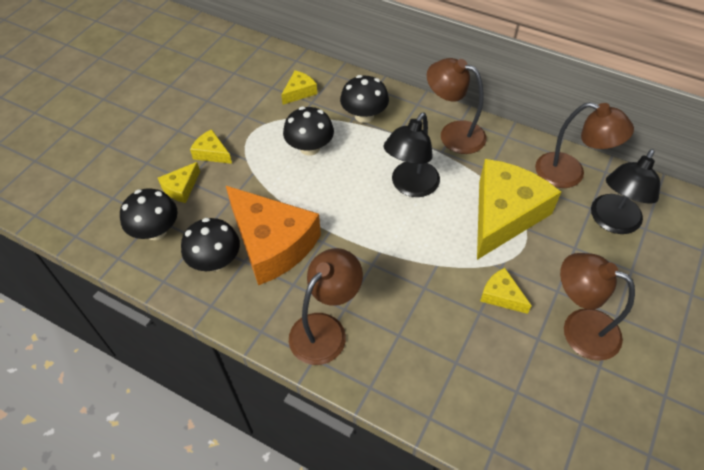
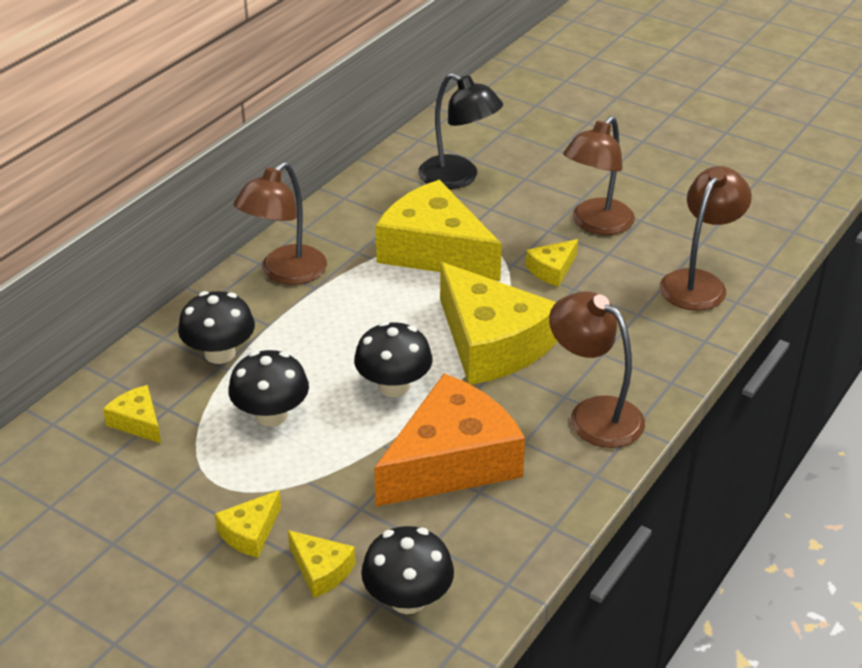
camera: 85 degrees left, 15 degrees down
black mushroom [181,218,240,271] -> black mushroom moved to [354,321,432,397]
black lamp [383,112,440,197] -> none
brown lamp [535,102,634,188] -> brown lamp moved to [660,166,752,311]
none -> yellow cheese [440,262,557,385]

